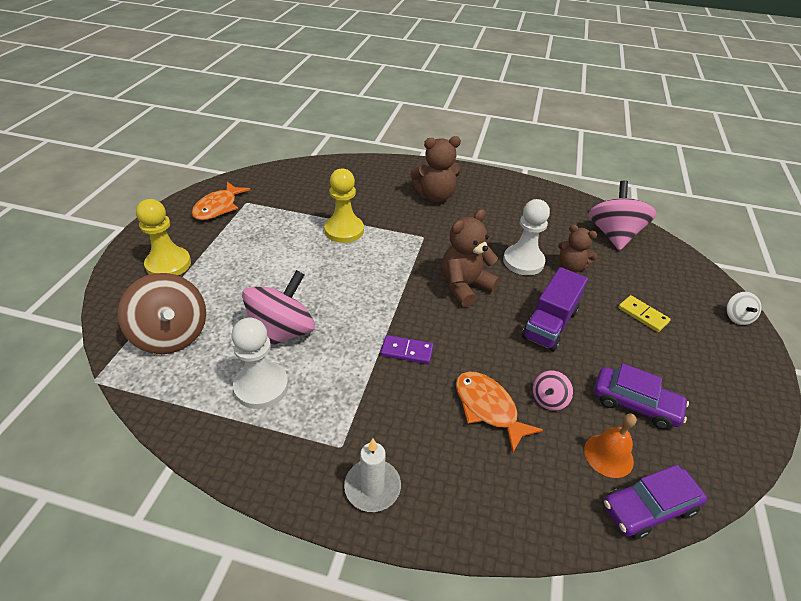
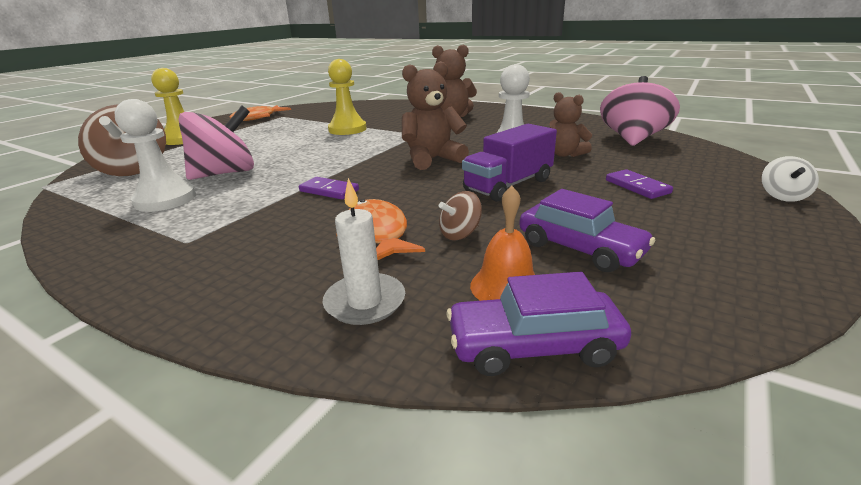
camera: 20 degrees right, 15 degrees down
white candle [344,439,401,512] -> white candle moved to [323,178,405,325]
pink spinning top [533,371,573,411] -> brown spinning top [439,191,482,240]
yellow domino [618,295,671,332] -> purple domino [606,169,673,199]

